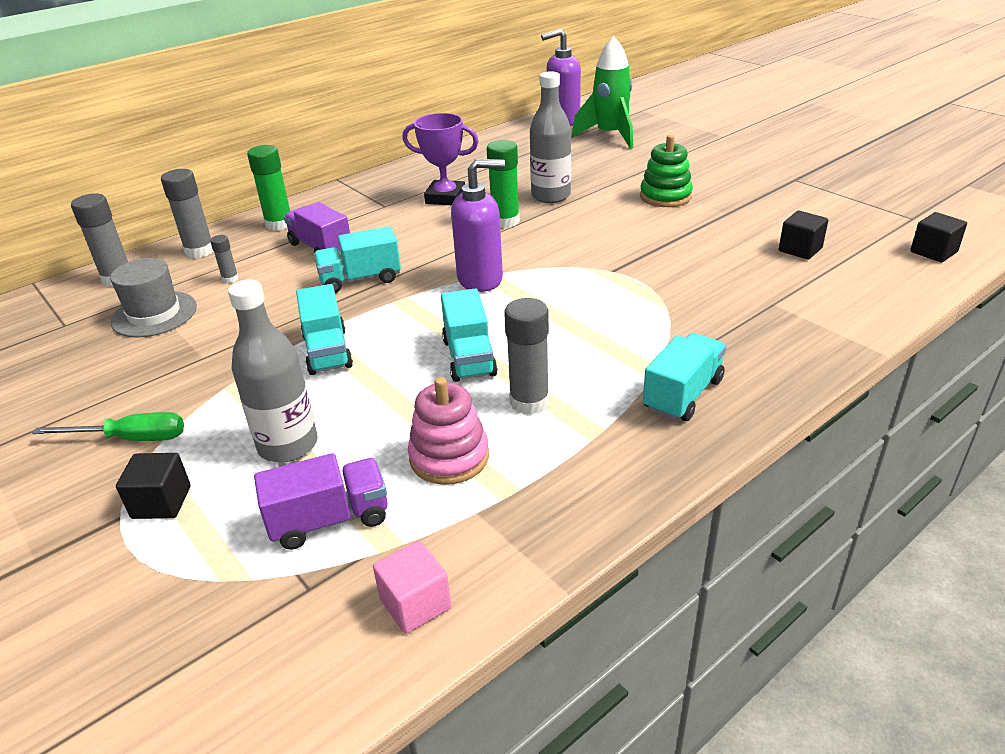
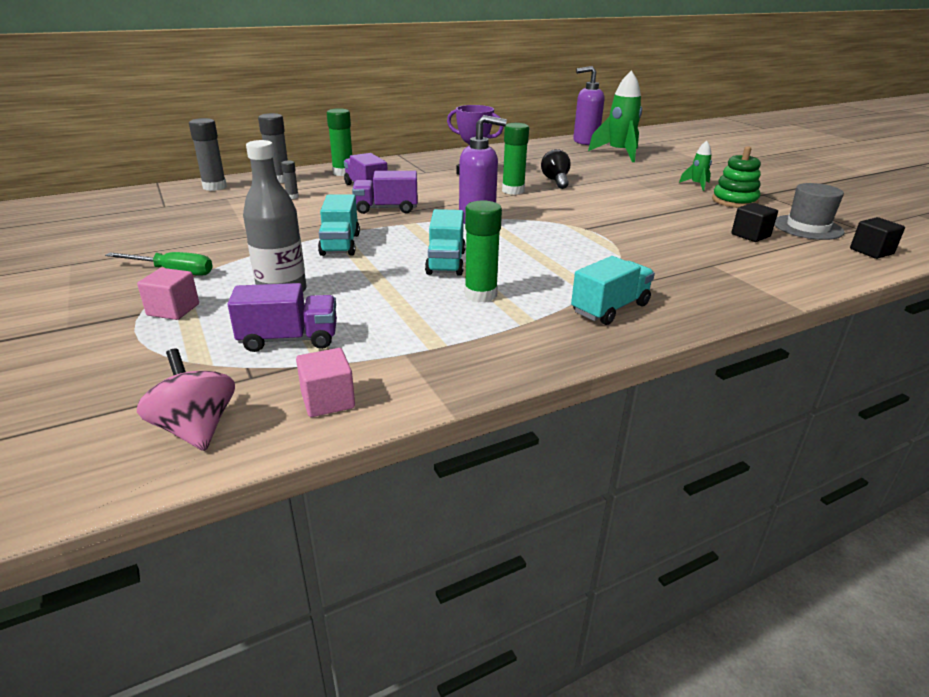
camera: 10 degrees right, 5 degrees down
grey hat [110,258,197,337] -> grey hat moved to [775,183,844,240]
black cube [116,453,191,519] -> pink cube [137,268,199,320]
turquoise truck [314,226,401,293] -> purple truck [352,171,418,214]
pink stacking toy [408,377,489,485] -> none
grey glue stick [504,298,549,415] -> green glue stick [465,200,502,302]
grey bottle [530,71,571,203] -> black light bulb [541,149,571,189]
green stacking toy [640,135,693,207] -> green stacking toy moved to [712,146,761,208]
none -> pink spinning top [137,349,235,451]
none -> green rocket [679,141,712,191]

